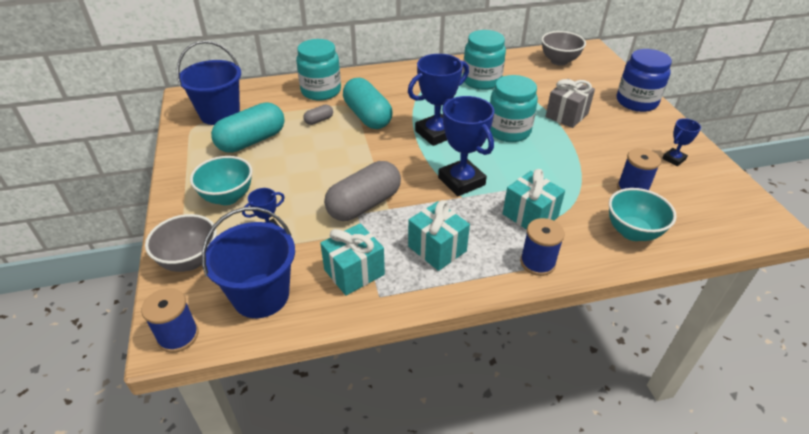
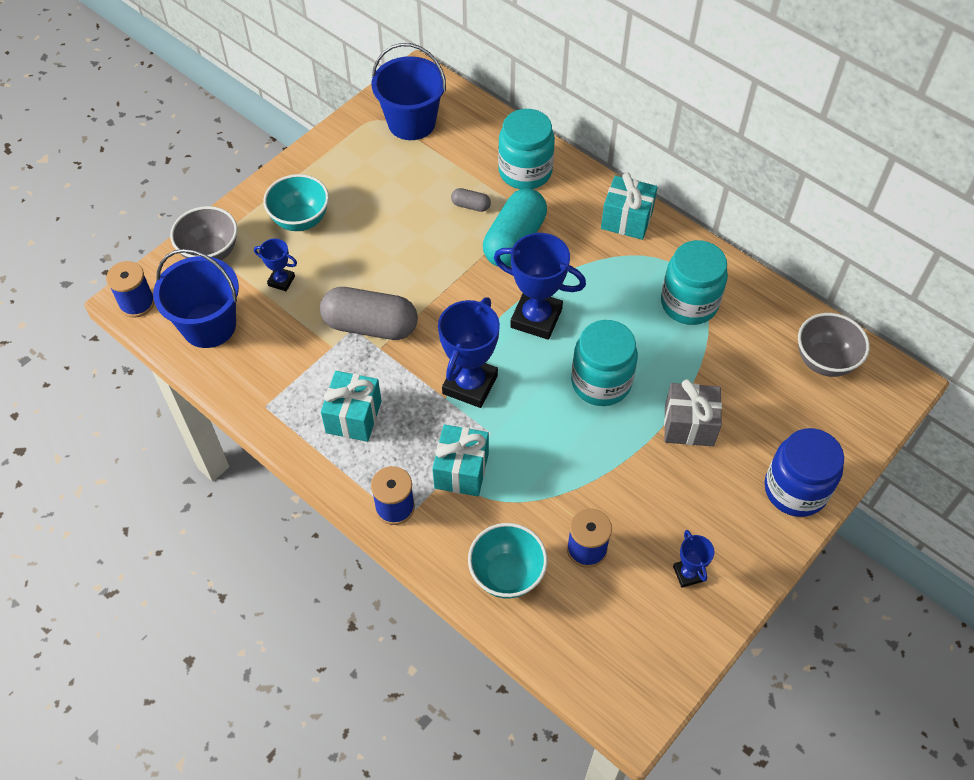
camera: 55 degrees right, 15 degrees up
turquoise capsule [211,102,285,153] -> none
turquoise gift [320,223,385,296] -> turquoise gift moved to [601,173,658,240]
blue trophy [662,118,701,166] -> blue trophy turned 60 degrees clockwise [673,530,714,588]

